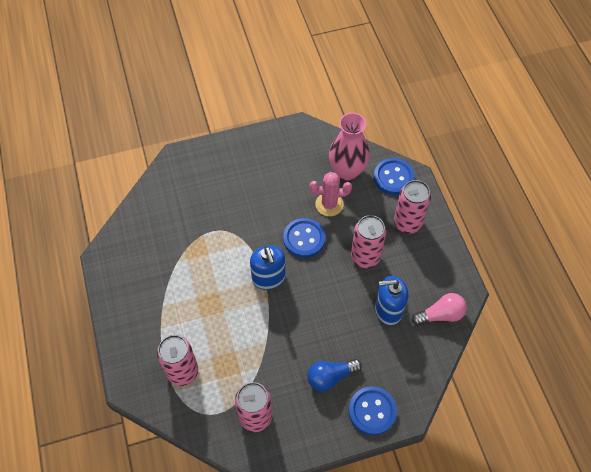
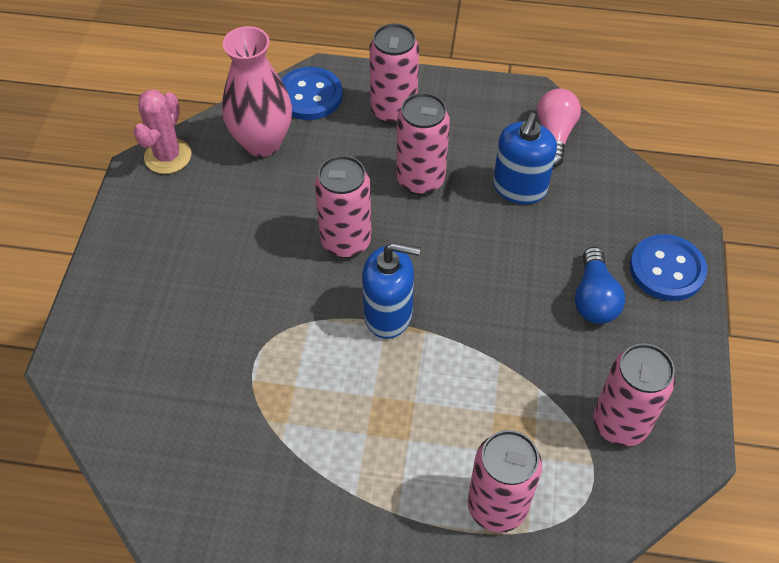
camera: 65 degrees left, 5 degrees down
blue button [283,218,326,258] -> pink can [315,155,372,258]
pink cactus [310,172,352,216] -> pink cactus moved to [134,89,191,174]

